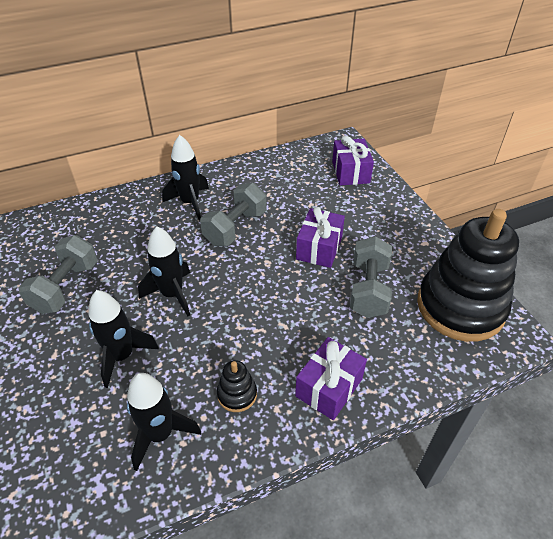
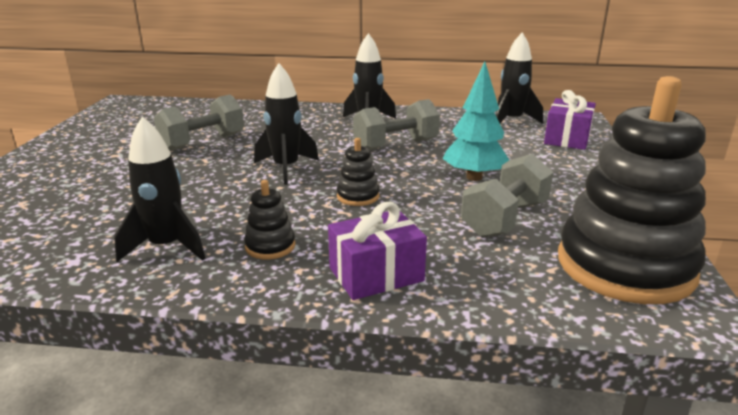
camera: 30 degrees right, 20 degrees down
black rocket [88,290,159,388] -> black rocket moved to [496,33,543,124]
purple gift [296,207,345,268] -> turquoise tree [443,62,509,181]
none -> black stacking toy [337,138,380,206]

